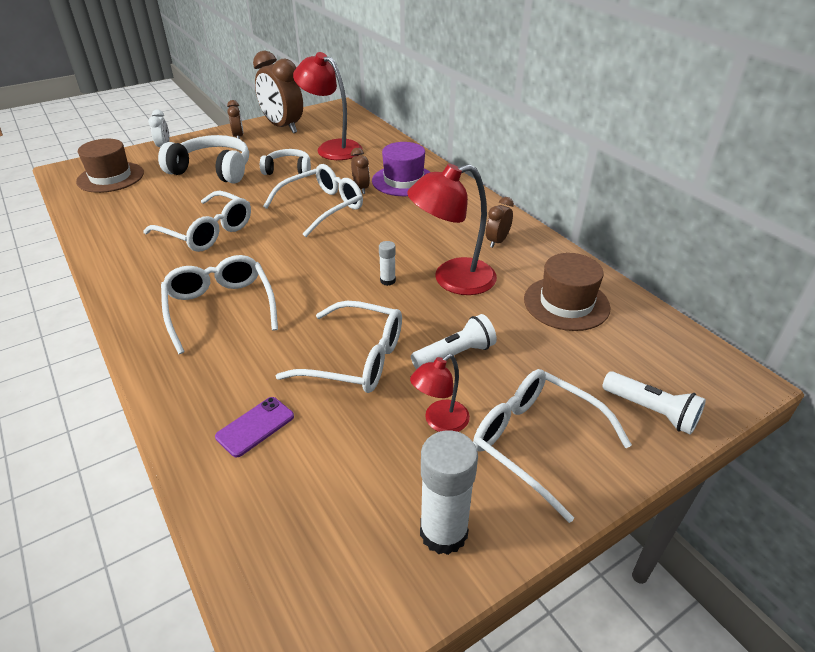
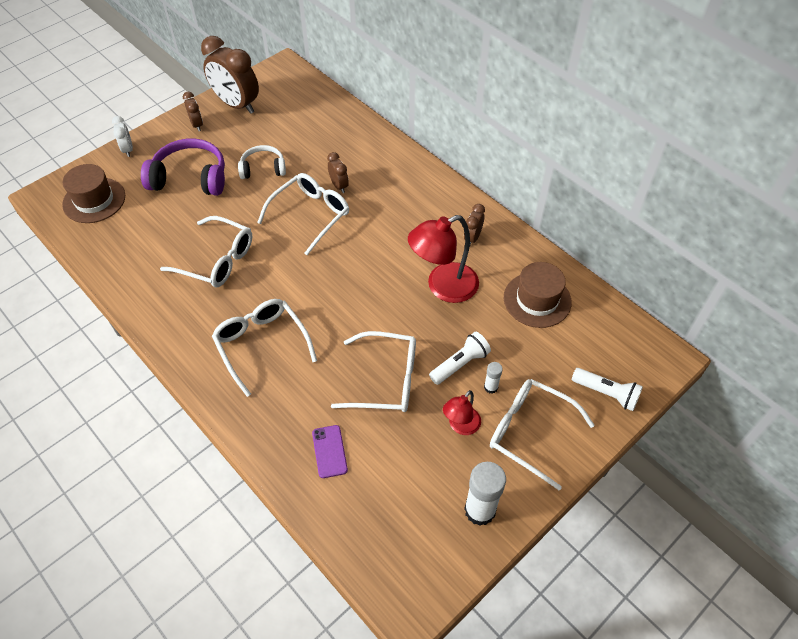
camera: 10 degrees left, 15 degrees up
white headphones [158,135,249,184] -> purple headphones [141,138,225,196]
purple phone [215,397,294,457] -> purple phone turned 45 degrees counterclockwise [312,425,348,478]
red lamp [293,52,362,160] -> none
purple hat [372,142,430,196] -> none
white glue stick [379,241,396,286] -> white glue stick moved to [484,362,503,394]

